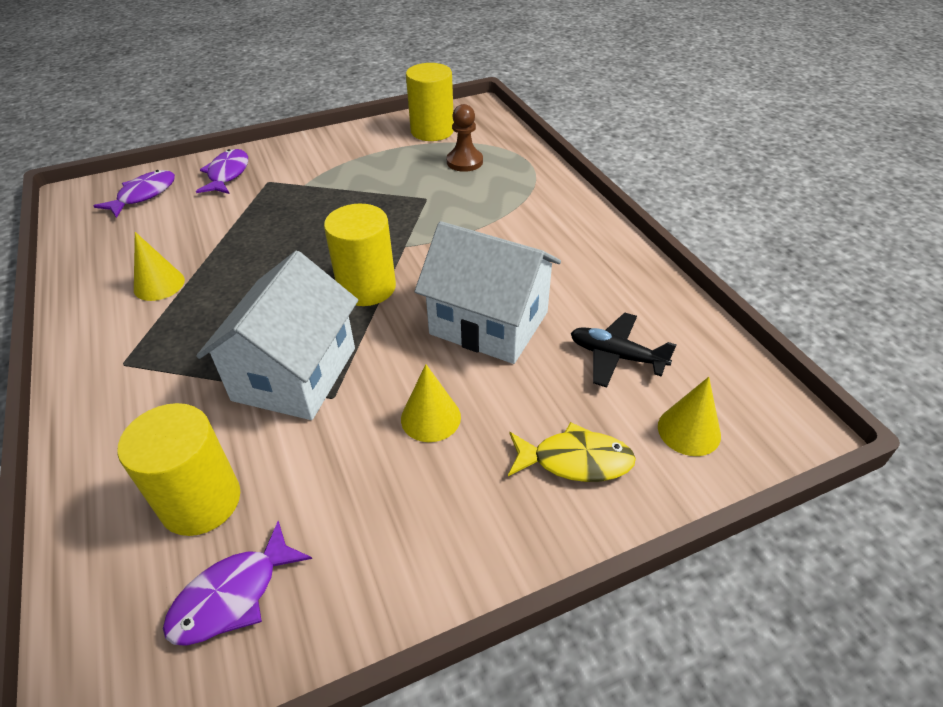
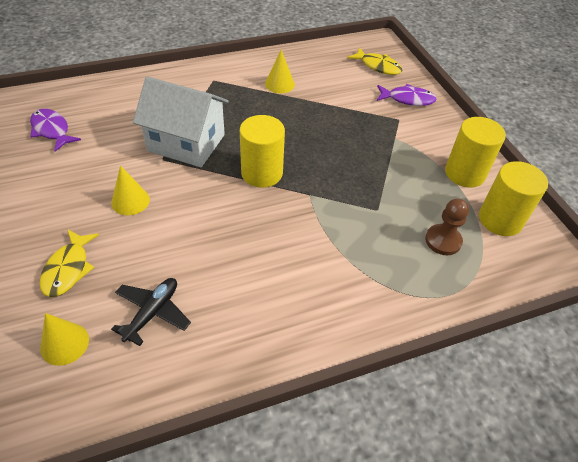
camera: 90 degrees right, 5 degrees up
purple fish [94,170,175,218] -> yellow fish [347,47,402,75]
yellow cylinder [117,403,240,536] -> yellow cylinder moved to [445,117,506,188]
white house [414,221,561,364] -> none

